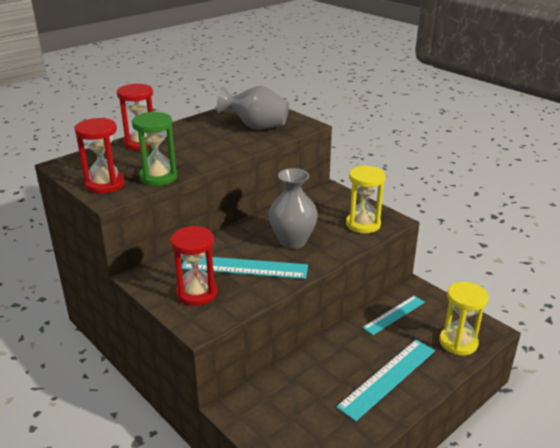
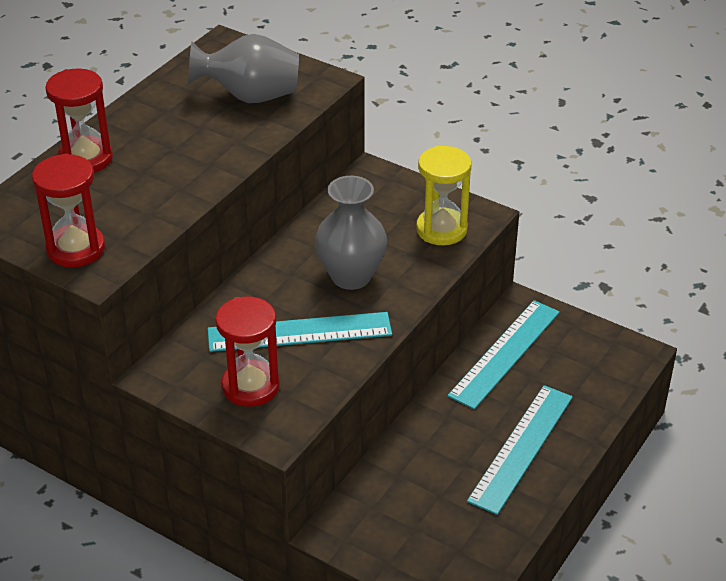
camera: 15 degrees left, 10 degrees up
green hourglass [132,112,177,186] -> none
turquoise ruler [362,296,425,335] -> turquoise ruler [448,300,560,409], size x1.50
yellow hourglass [439,282,488,355] -> none

